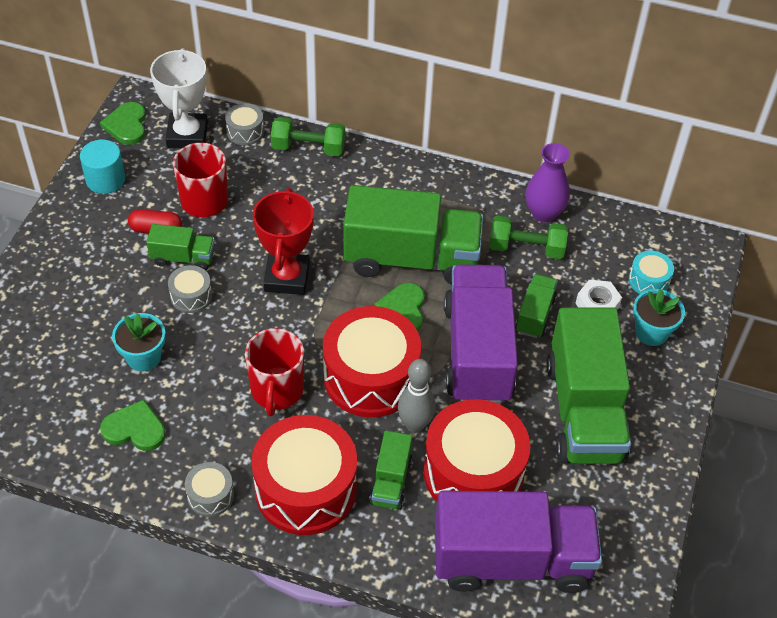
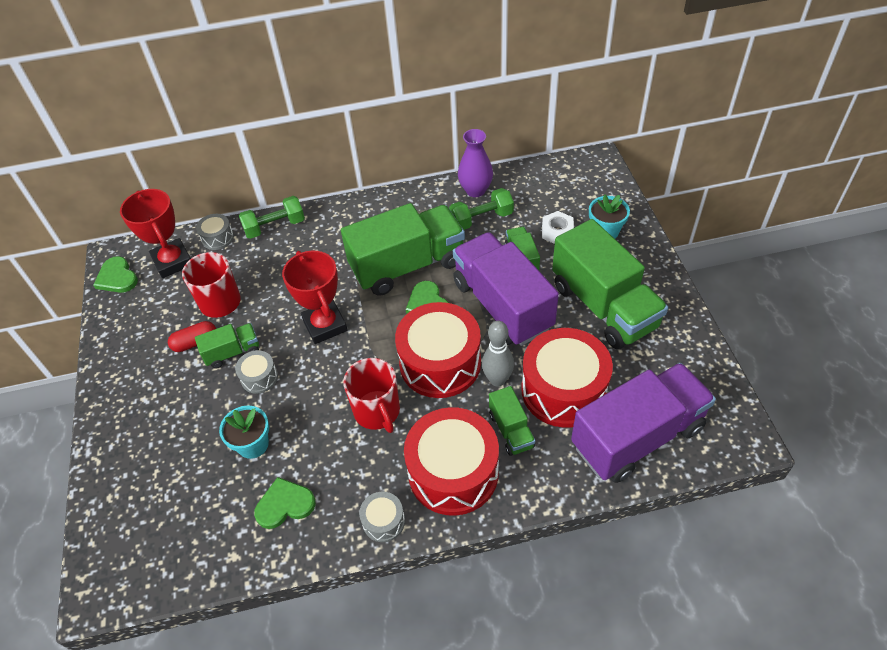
camera: 25 degrees left, 0 degrees up
turquoise cylinder [80,140,125,194] -> none
white trophy [150,48,208,148] -> red trophy [120,189,191,278]
turquoise drum [629,251,674,294] -> none

